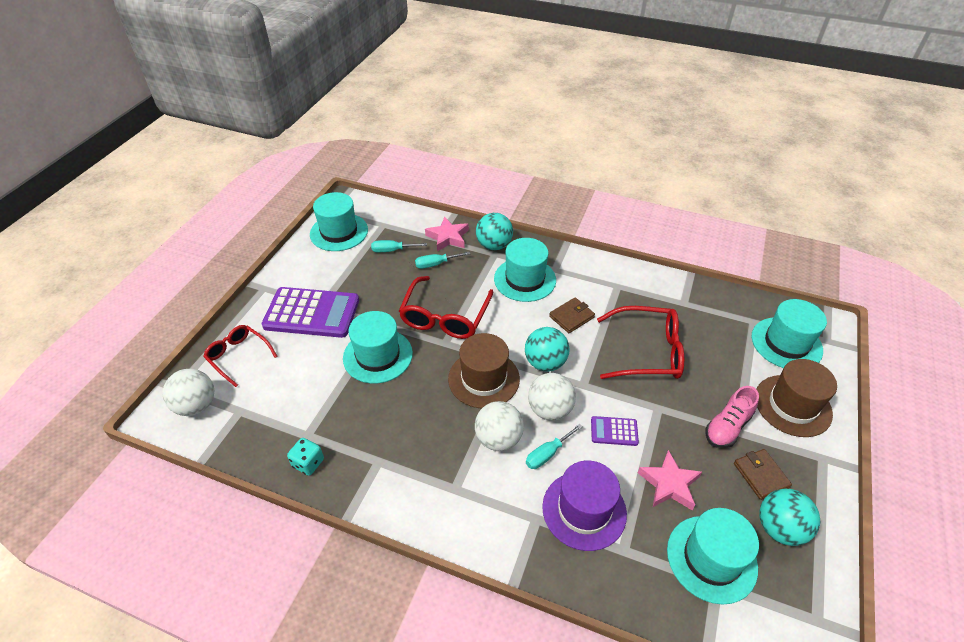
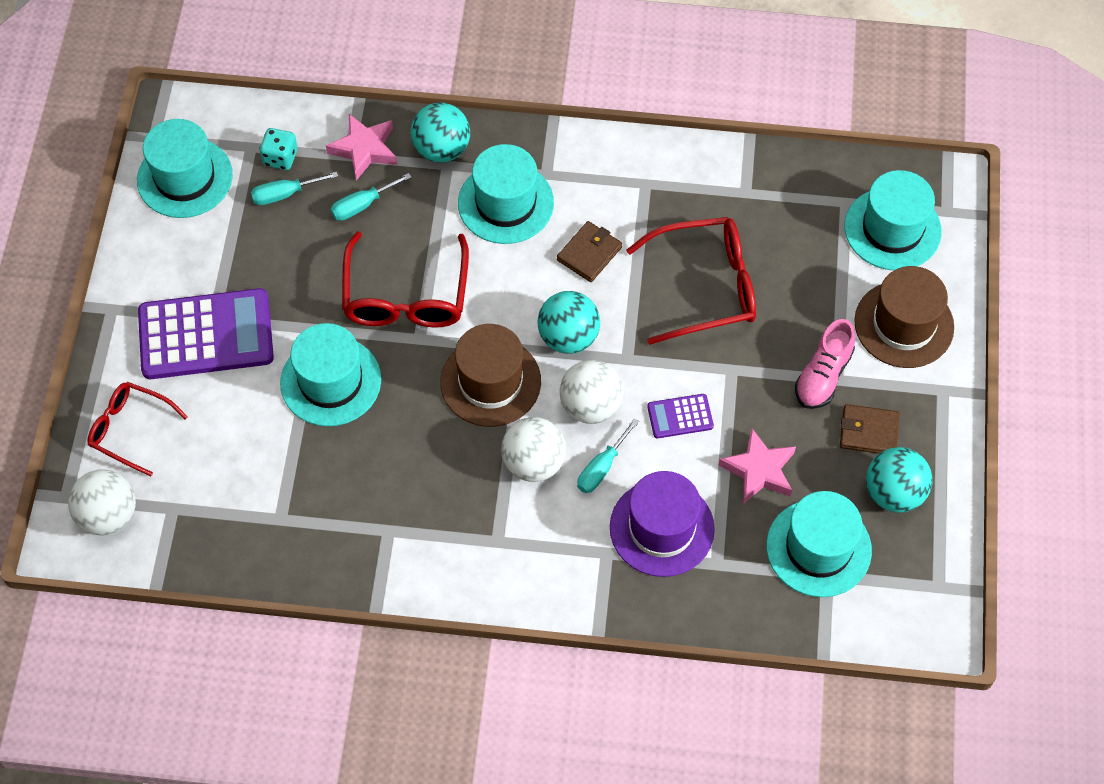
camera: 15 degrees left, 15 degrees up
turquoise dice [287,438,324,476] -> turquoise dice moved to [259,128,298,170]
brown wallet [734,449,792,500] -> brown wallet turned 45 degrees counterclockwise [840,404,900,453]

